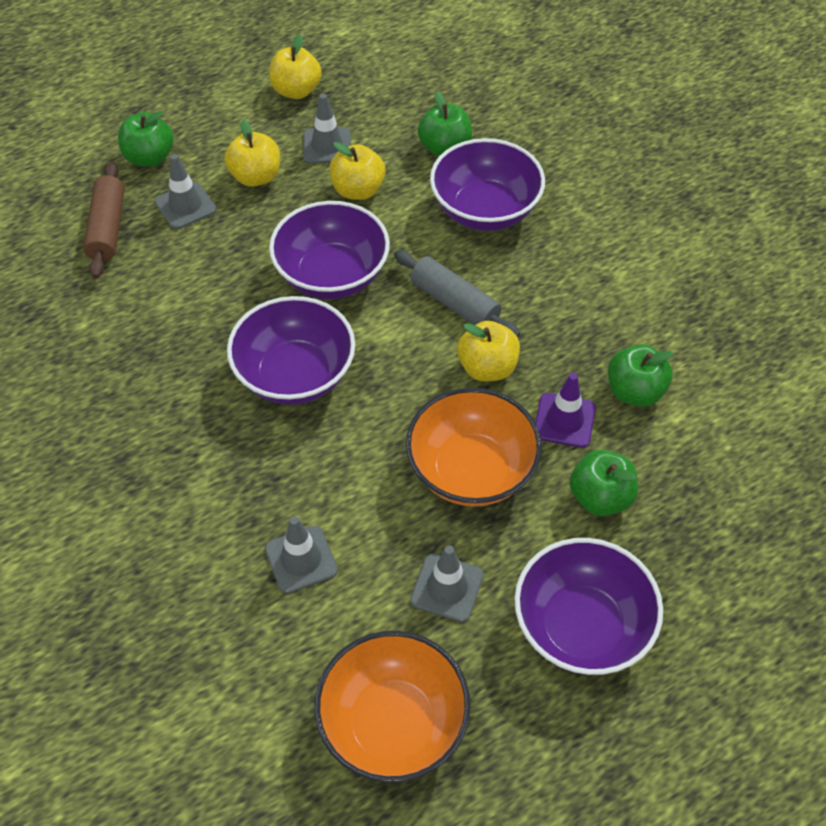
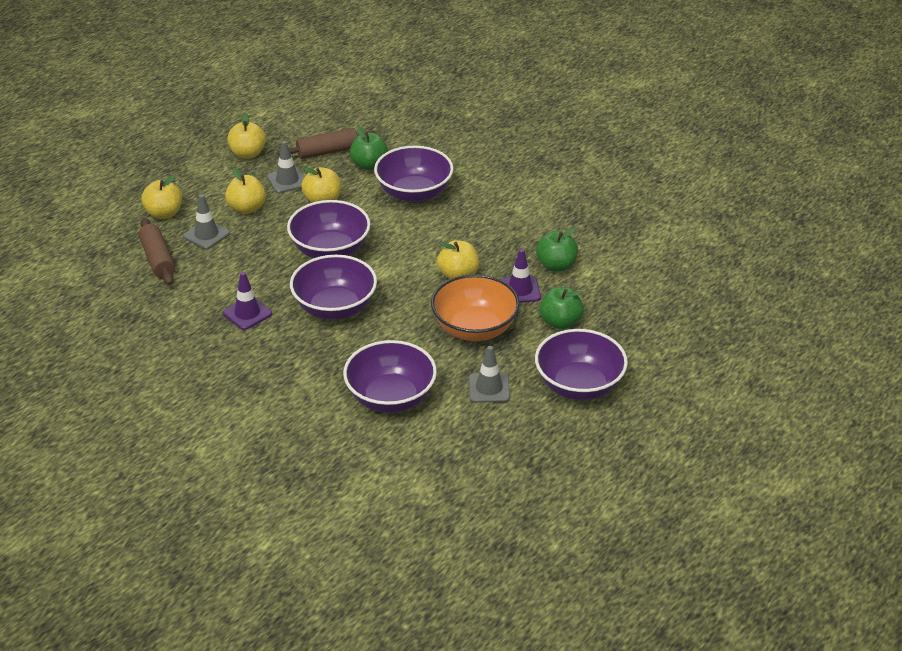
camera: 20 degrees left, 15 degrees down
green apple [118,111,174,167] -> yellow apple [141,175,182,219]
grey traffic cone [265,516,338,594] -> purple bowl [343,340,437,413]
orange bowl [314,631,470,782] -> none
grey rolling pin [394,250,520,337] -> none
none -> purple traffic cone [223,272,272,330]
none -> brown rolling pin [278,128,376,159]

